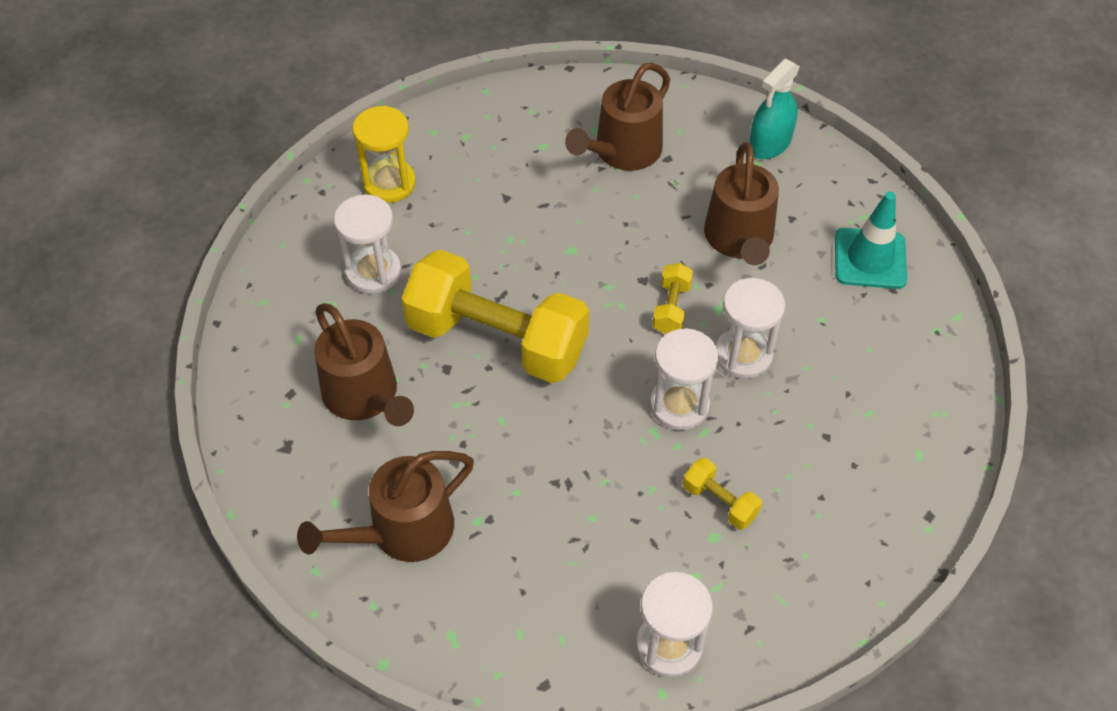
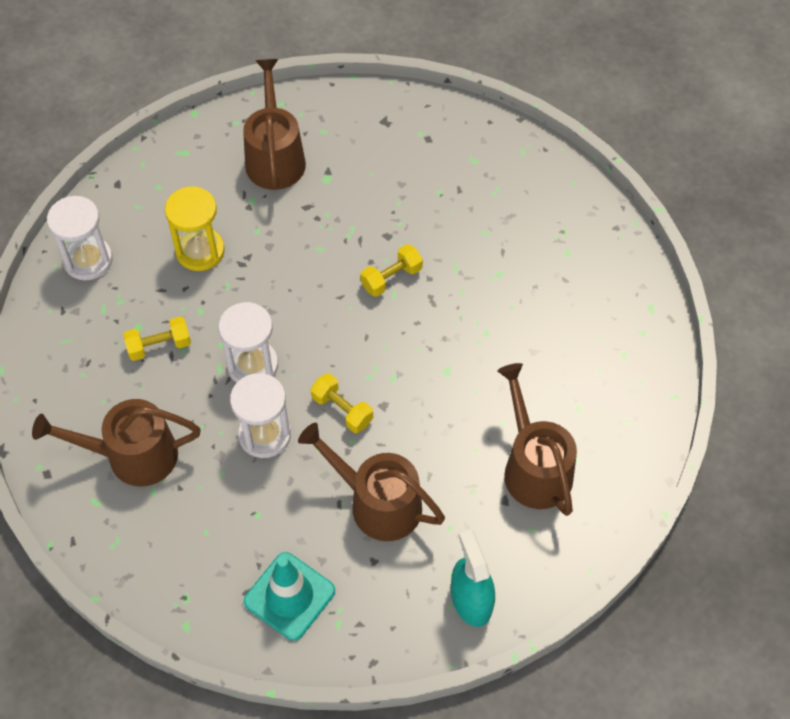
camera: 120 degrees right, 5 degrees up
brown watering can [314,303,414,426] -> brown watering can moved to [32,399,201,487]
white hourglass [334,194,401,294] -> none
yellow hourglass [352,106,416,203] -> yellow hourglass moved to [165,186,225,271]
yellow dumbbell [401,249,589,383] -> yellow dumbbell [360,244,423,297], size x0.41

